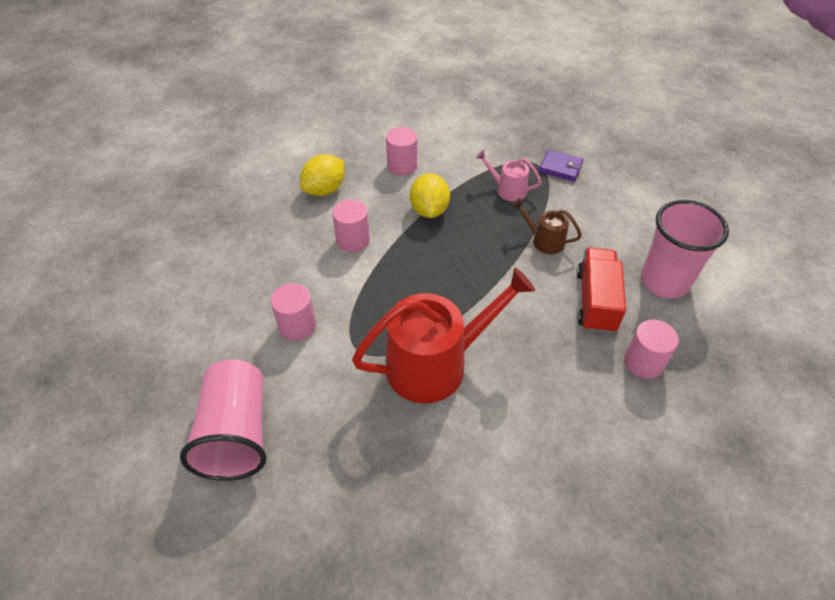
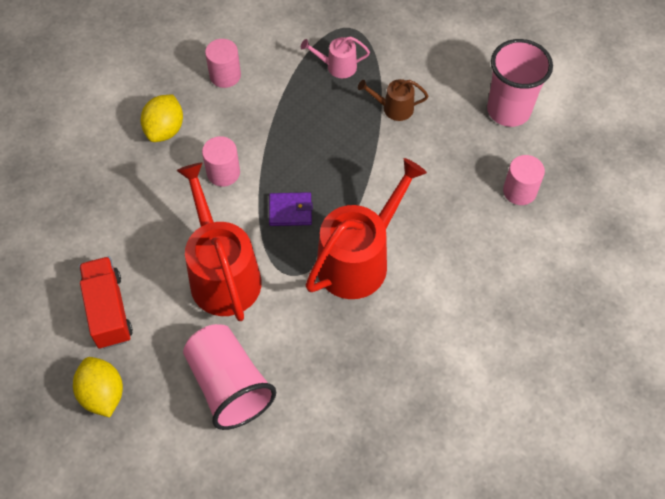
camera: 25 degrees left, 10 degrees up
pink cylinder [271,283,316,341] -> red watering can [176,162,262,321]
yellow lemon [410,173,450,218] -> yellow lemon moved to [73,357,123,417]
purple wallet [539,150,583,181] -> purple wallet moved to [269,192,313,226]
red truck [577,248,626,334] -> red truck moved to [79,256,133,349]

